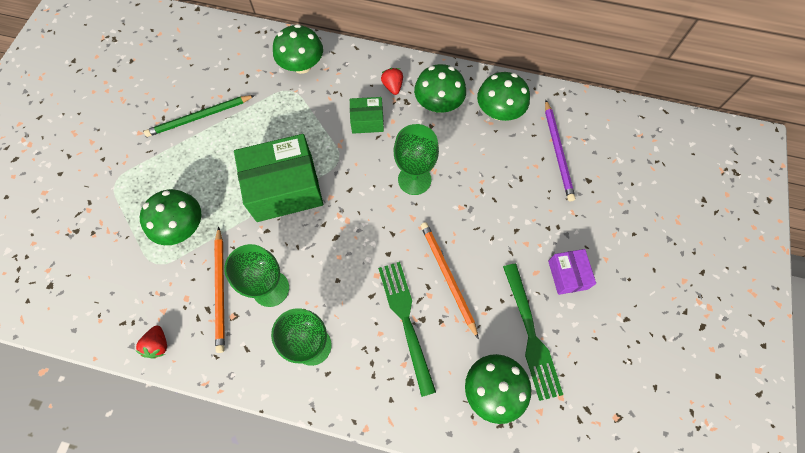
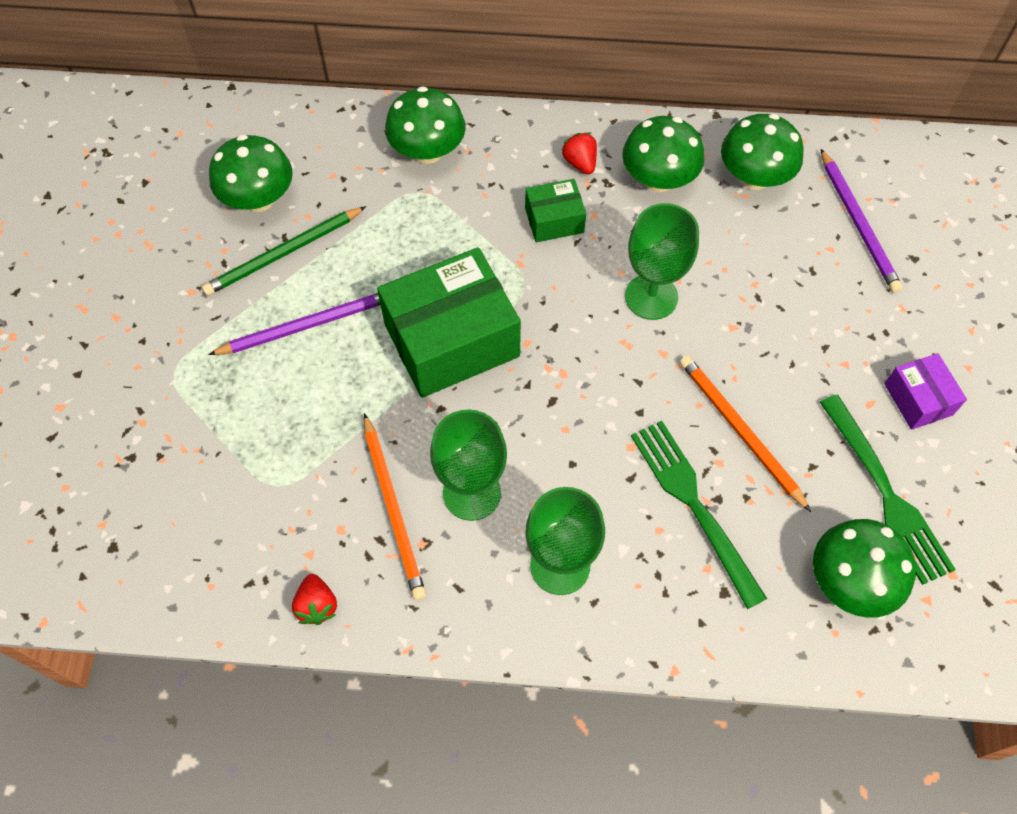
camera: 10 degrees left, 5 degrees down
green mushroom [140,189,201,245] -> green mushroom moved to [209,135,293,212]
none -> purple pencil [208,293,380,355]

